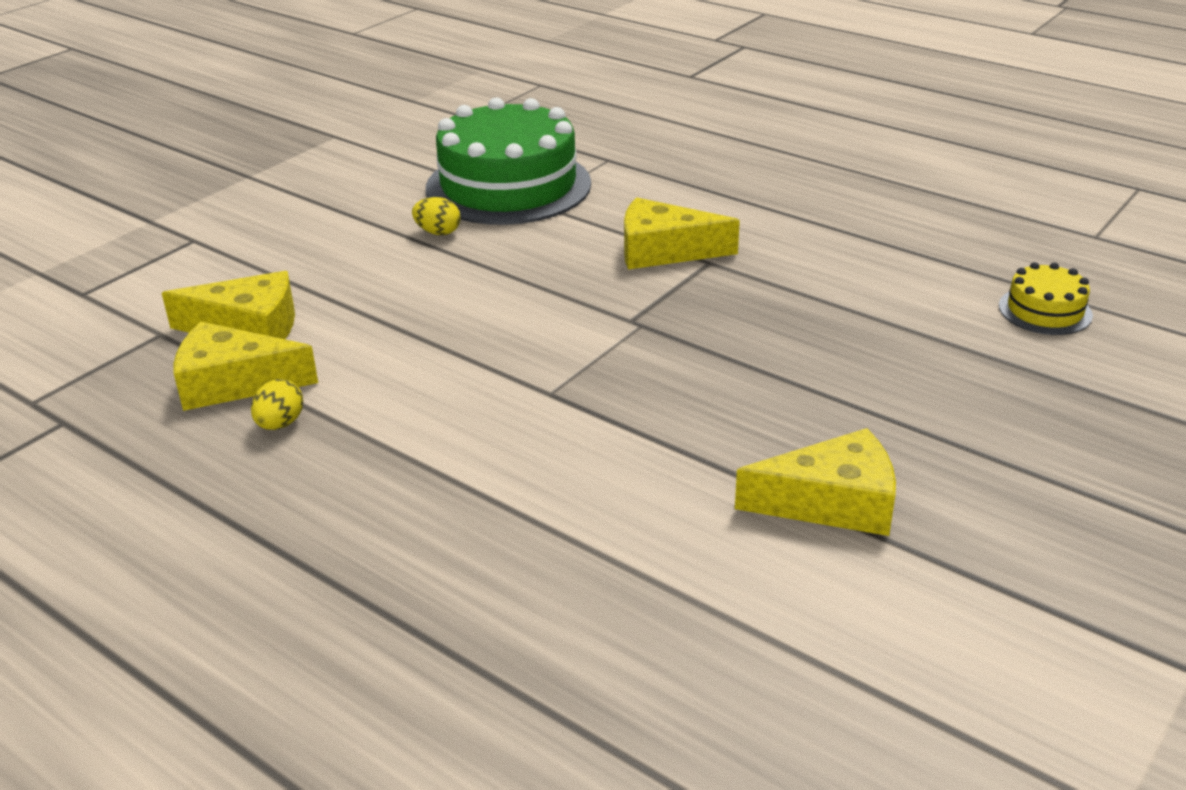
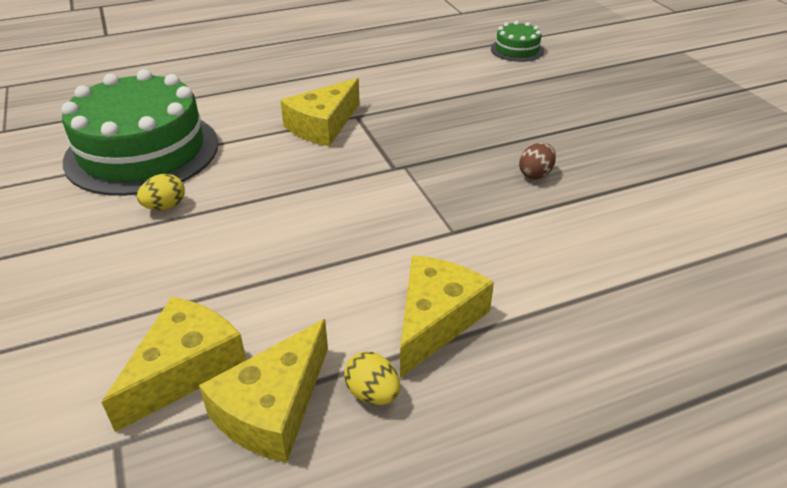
camera: 60 degrees left, 5 degrees up
yellow cheese [735,428,896,536] -> yellow cheese moved to [400,255,494,378]
yellow cake [999,262,1093,335] -> green cake [491,21,544,62]
none -> brown egg [519,143,556,179]

